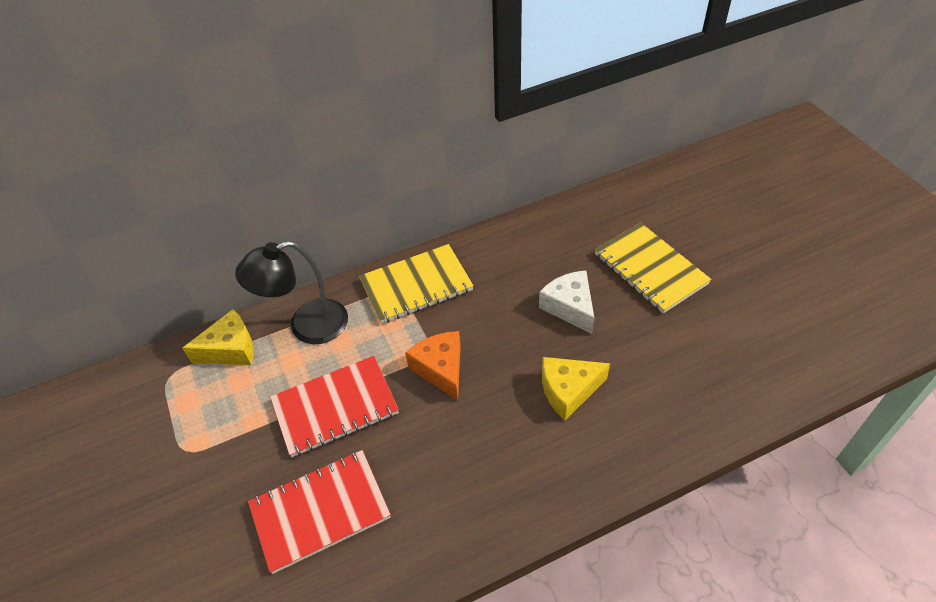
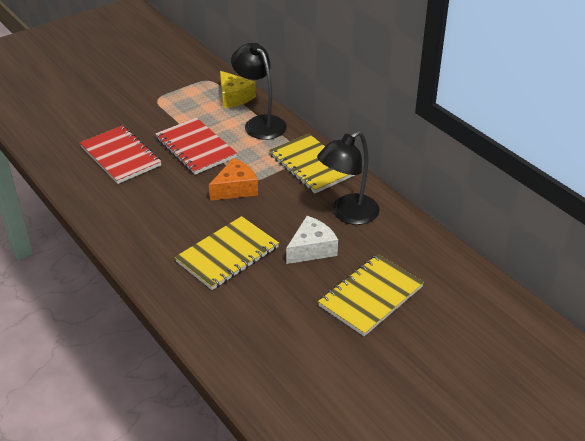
camera: 75 degrees right, 10 degrees down
yellow cheese [542,357,610,420] -> yellow notebook [175,216,279,290]
none -> black lamp [317,131,380,225]

